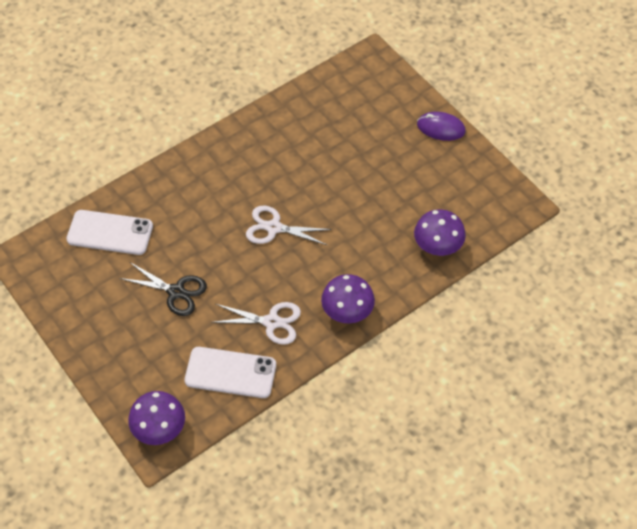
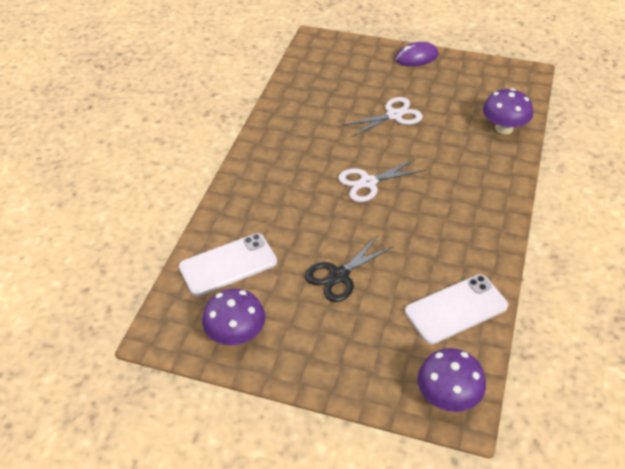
camera: 35 degrees left, 10 degrees down
black scissors [120,262,207,316] -> black scissors turned 150 degrees clockwise [305,235,394,302]
white scissors [211,302,301,345] -> white scissors moved to [343,97,423,137]
purple mushroom [321,274,375,323] -> purple mushroom moved to [202,289,265,345]

